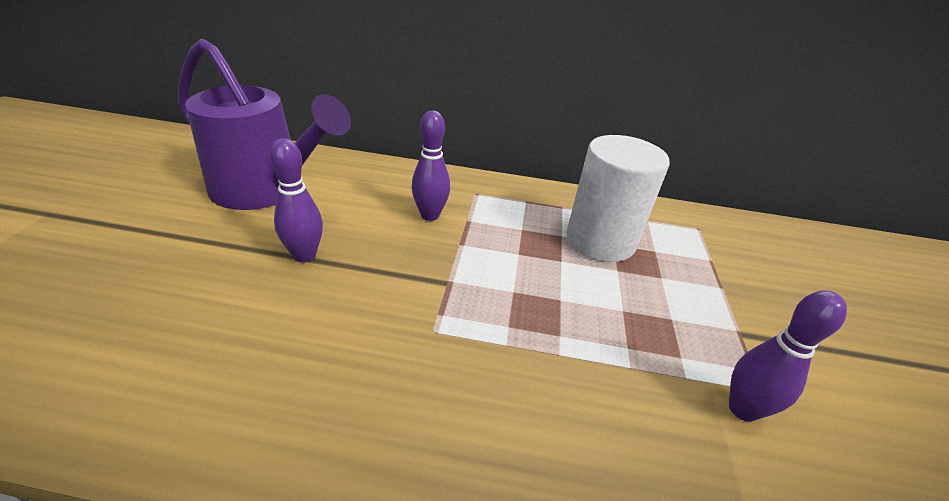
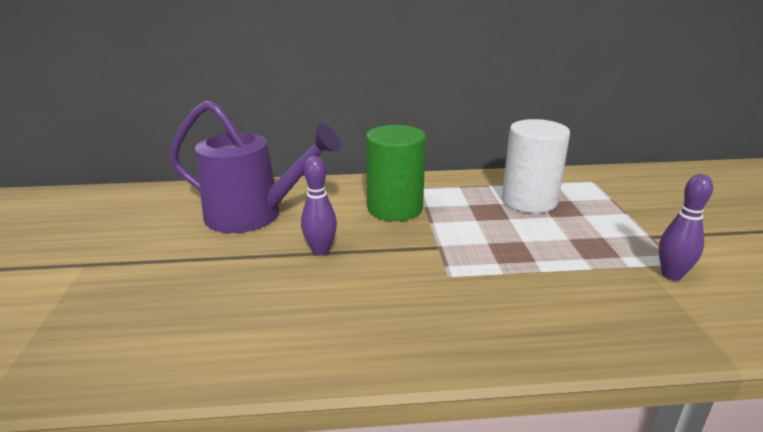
camera: 10 degrees left, 10 degrees down
purple bowling pin [412,110,450,221] -> green cylinder [366,125,426,221]

